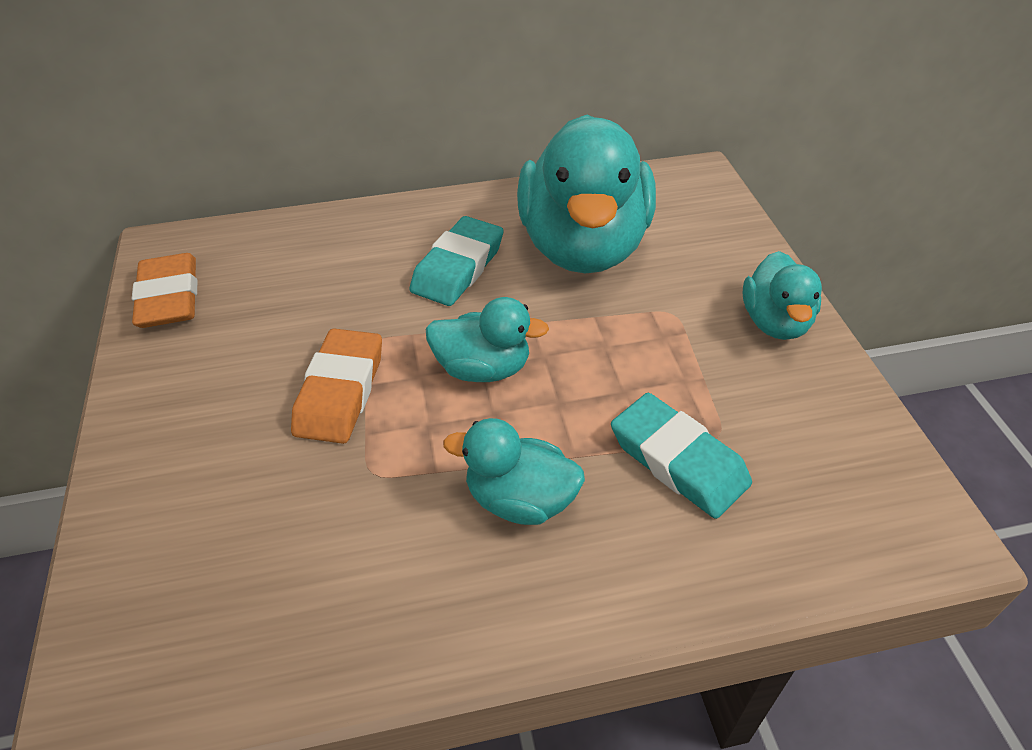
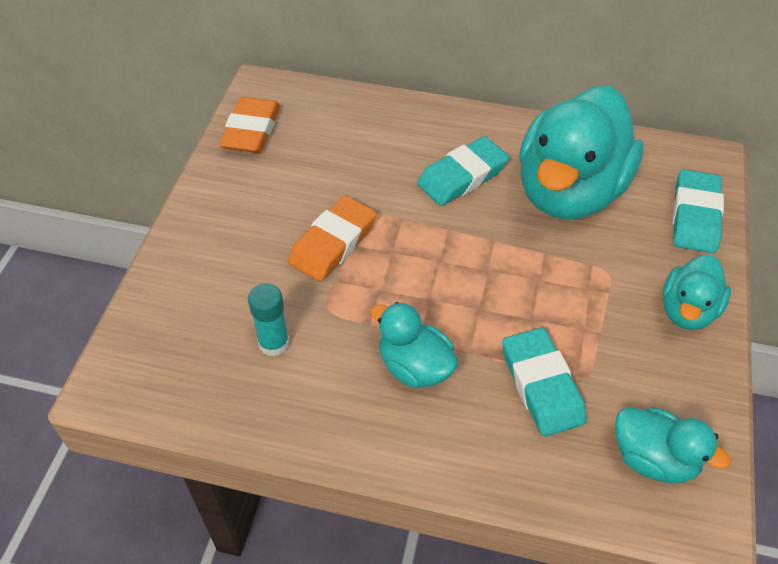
camera: 25 degrees right, 5 degrees up
turquoise duck [426,297,549,382] -> turquoise duck moved to [615,407,731,484]
none -> turquoise glue stick [248,283,290,357]
none -> turquoise eraser [673,169,724,253]

